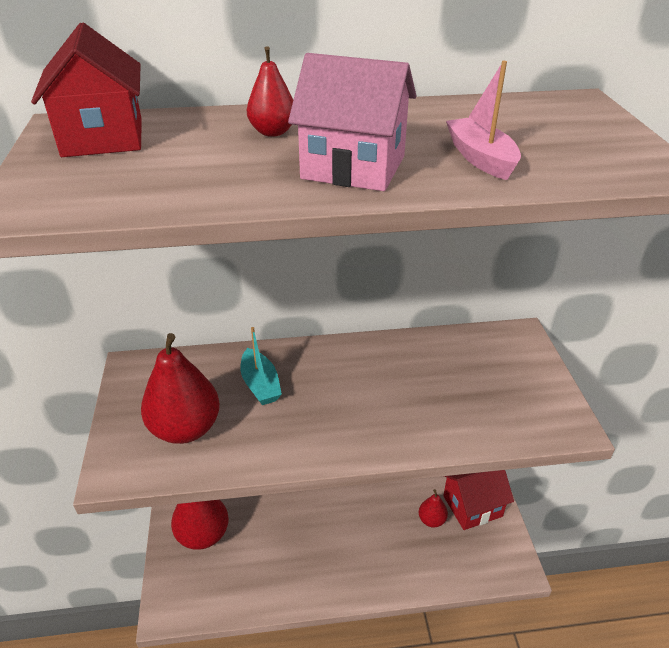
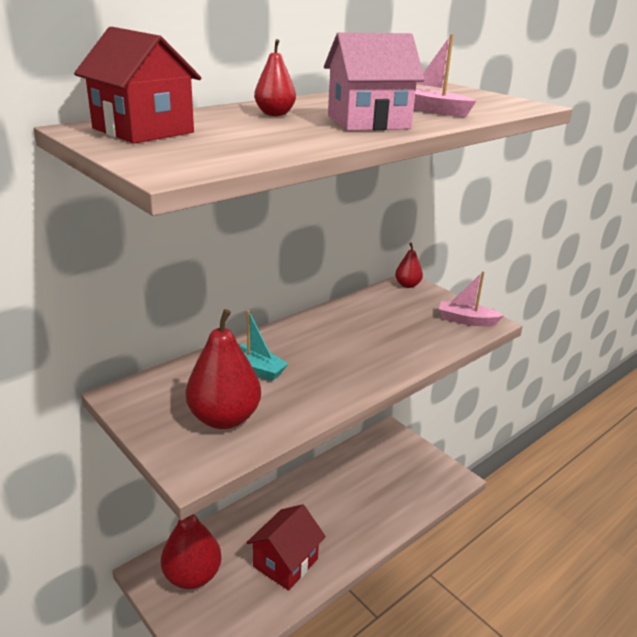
camera: 35 degrees left, 10 degrees down
red pear [418,489,448,528] -> red pear moved to [395,243,423,288]
red house [443,470,514,530] -> red house moved to [246,504,326,591]
none -> pink boat [439,271,504,326]

